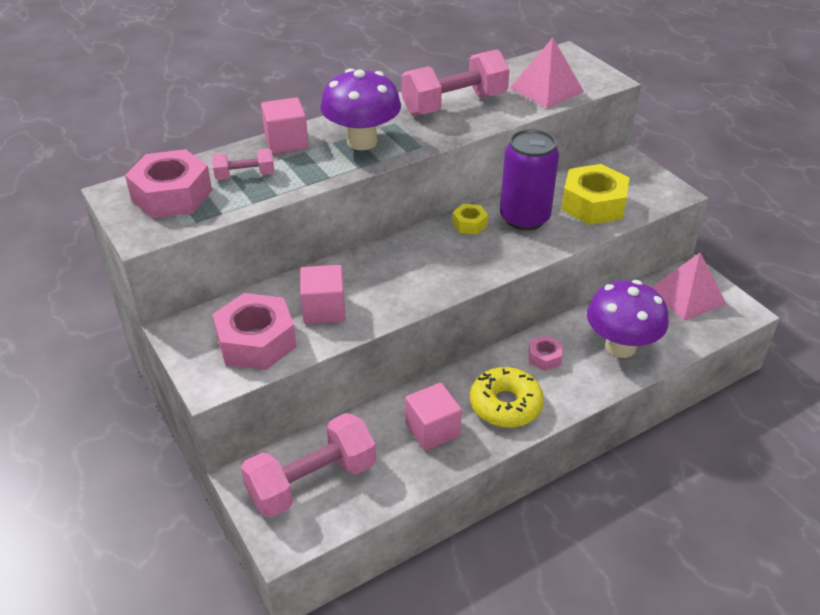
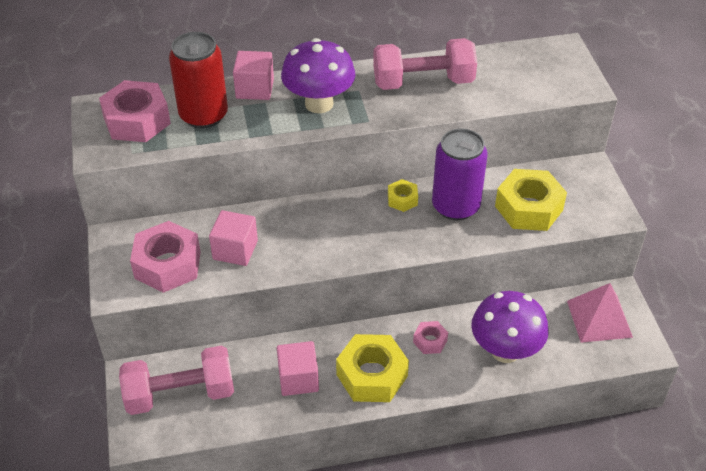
camera: 20 degrees right, 5 degrees up
pink dumbbell [212,148,274,180] -> red can [169,32,228,128]
yellow donut [470,367,544,428] -> yellow nut [336,334,409,402]
pink pyramid [510,38,584,108] -> none

